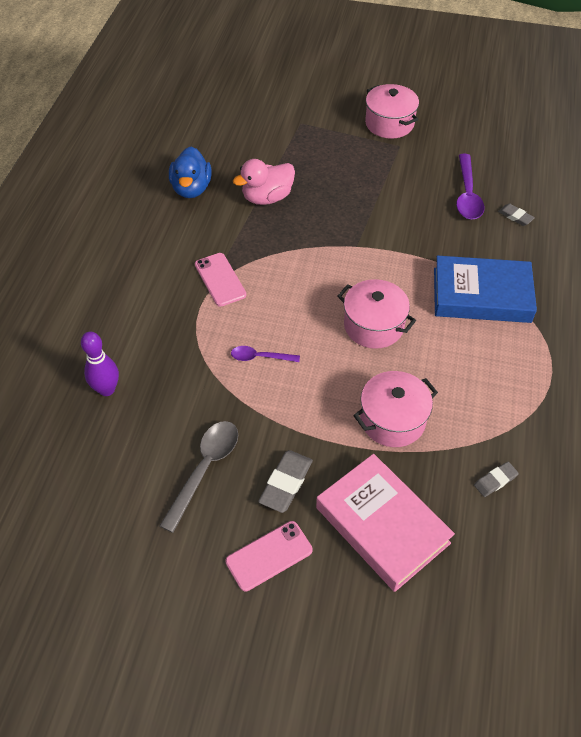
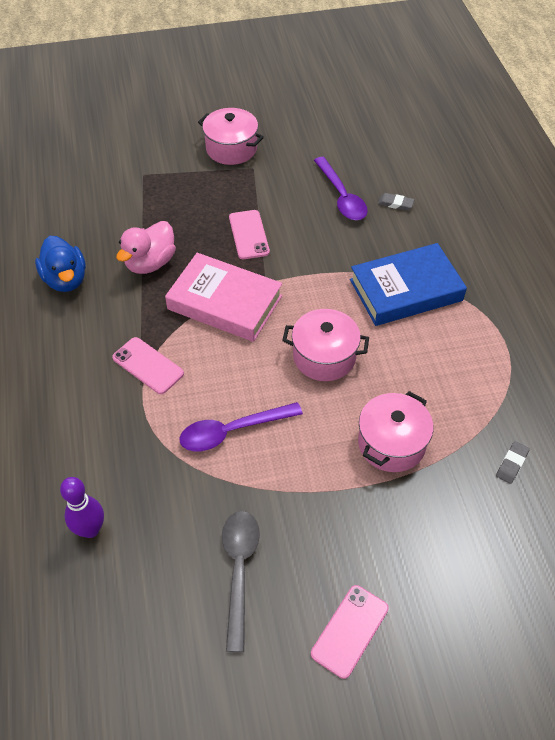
camera: 25 degrees left, 0 degrees up
purple spoon [231,346,300,362] -> purple spoon [179,402,303,451], size x1.70
grey eraser [258,450,313,513] -> none
pink book [316,454,455,592] -> pink book moved to [165,253,282,342]
none -> pink phone [229,210,270,259]

